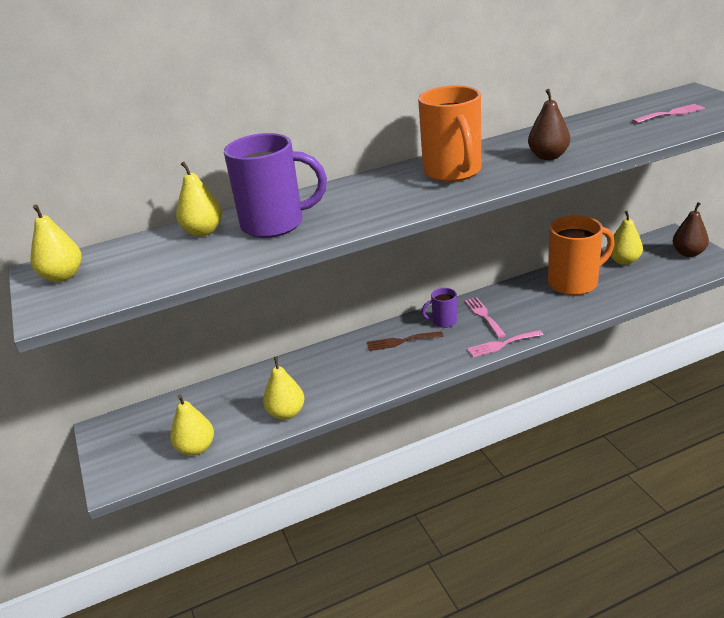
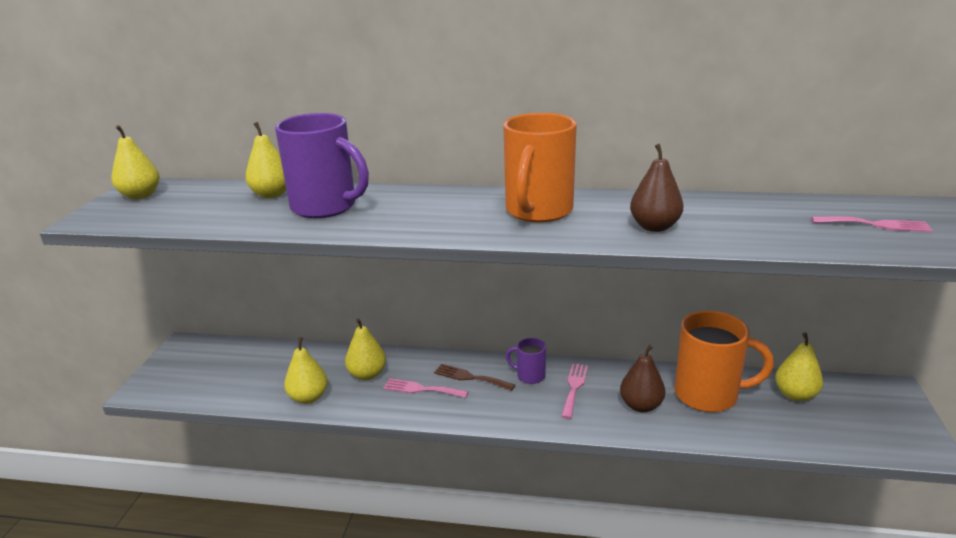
camera: 30 degrees right, 5 degrees down
yellow pear [170,395,214,456] -> yellow pear moved to [345,318,386,380]
pink fork [467,330,543,358] -> pink fork moved to [383,378,468,398]
brown pear [673,202,709,257] -> brown pear moved to [620,345,665,412]

